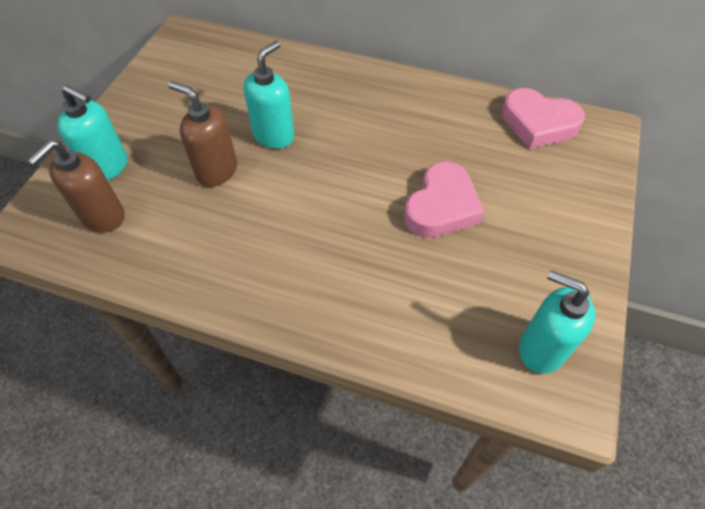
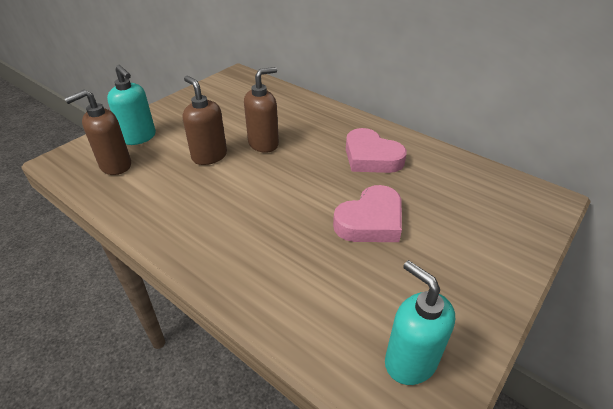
camera: 20 degrees right, 15 degrees down
turquoise soap dispenser [244,40,294,149] -> brown soap dispenser [244,67,279,153]
pink heart [502,88,585,149] -> pink heart moved to [346,128,407,173]

